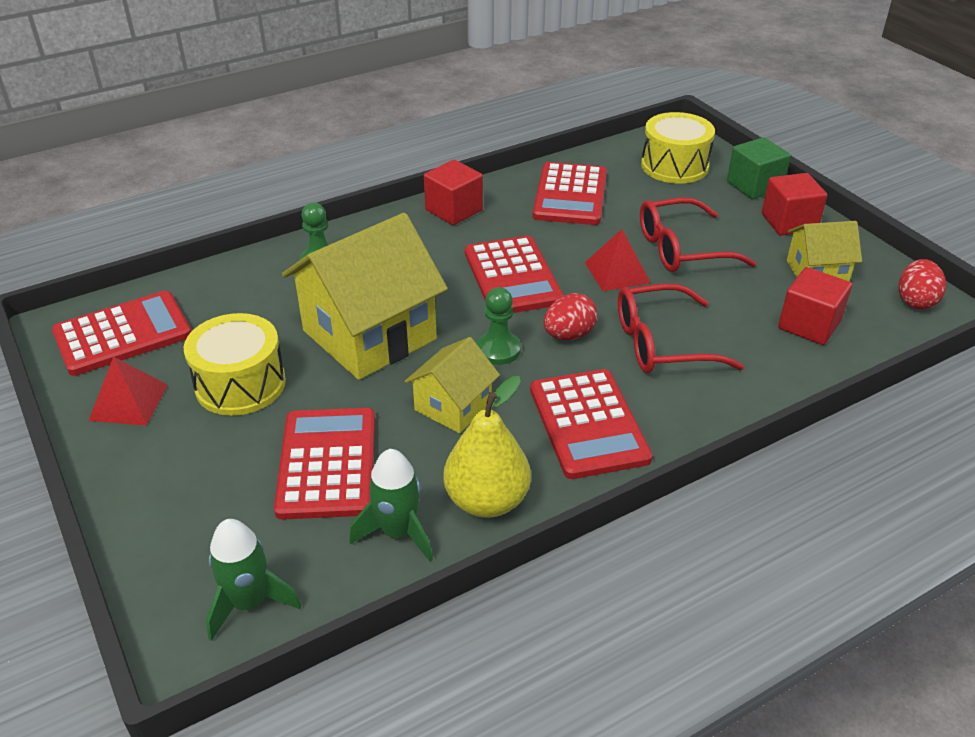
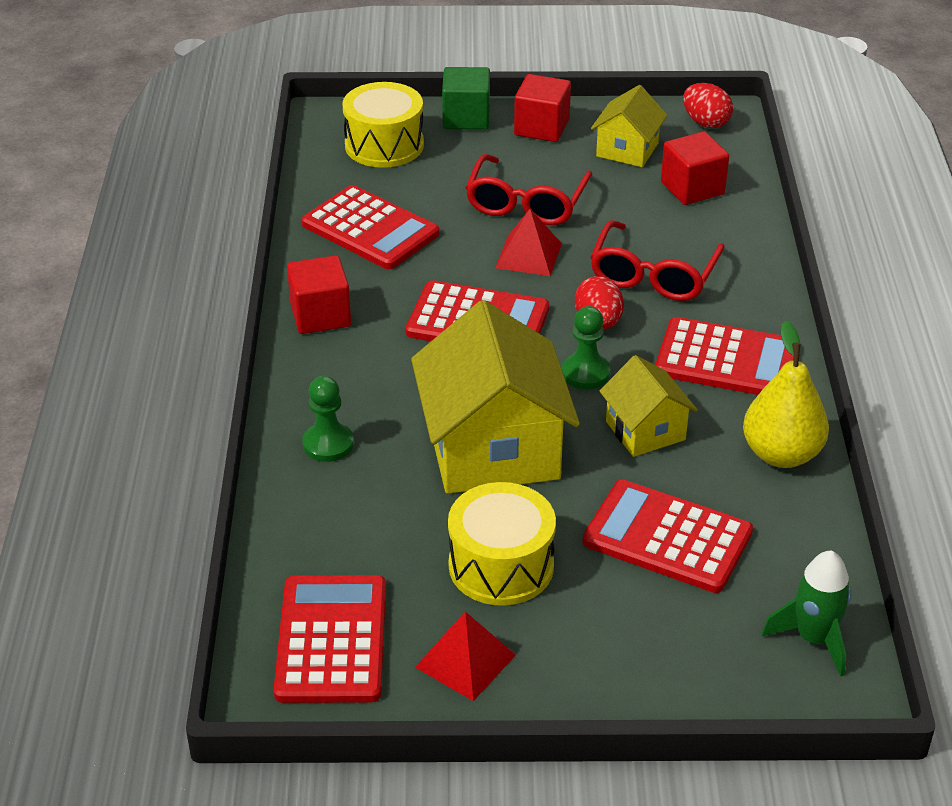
camera: 60 degrees left, 0 degrees up
green rocket [349,449,433,562] -> none

